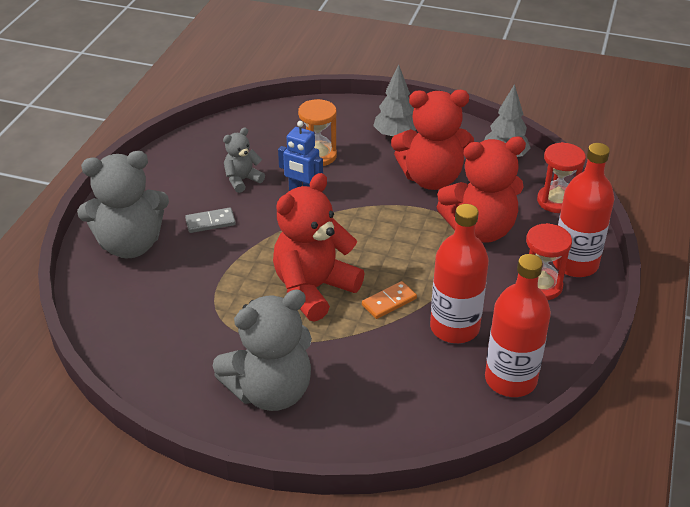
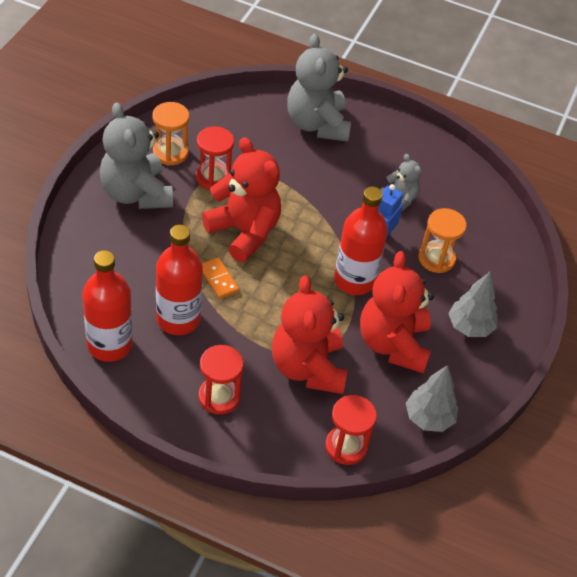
camera: 90 degrees right, 10 degrees up
grey domino [185,208,236,233] -> none
red bottle [553,143,615,277] -> red bottle moved to [334,187,388,295]
none -> orange hourglass [152,102,189,165]
none -> red hourglass [196,126,234,190]

